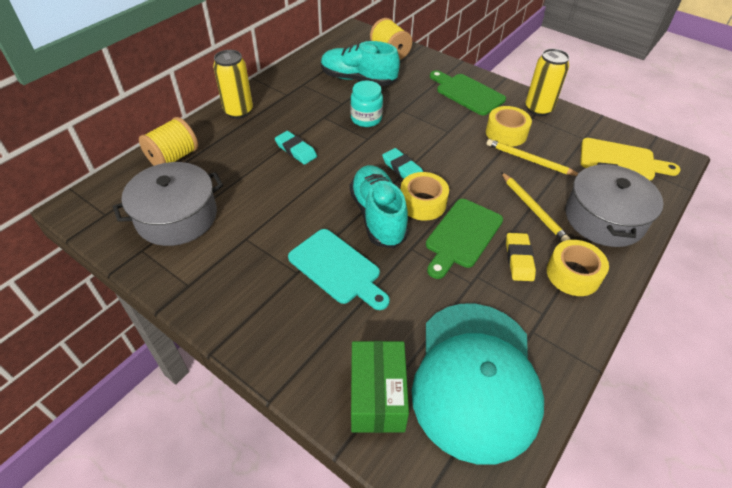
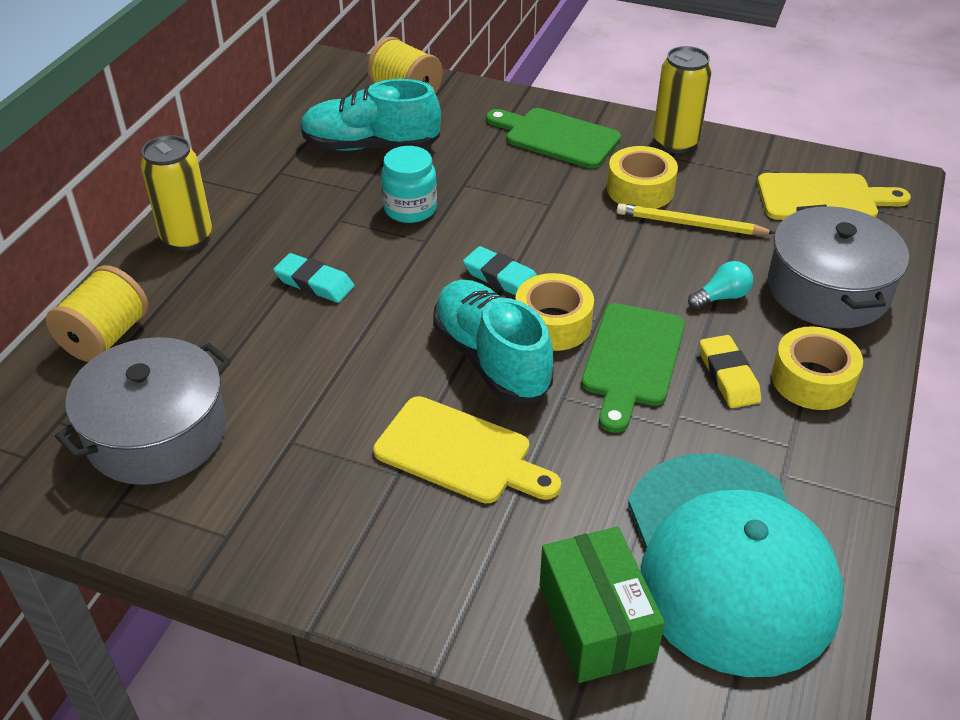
camera: 15 degrees left, 5 degrees down
turquoise cutting board [288,229,390,310] -> yellow cutting board [373,396,561,503]
yellow pencil [501,172,570,242] -> turquoise light bulb [688,261,753,309]

